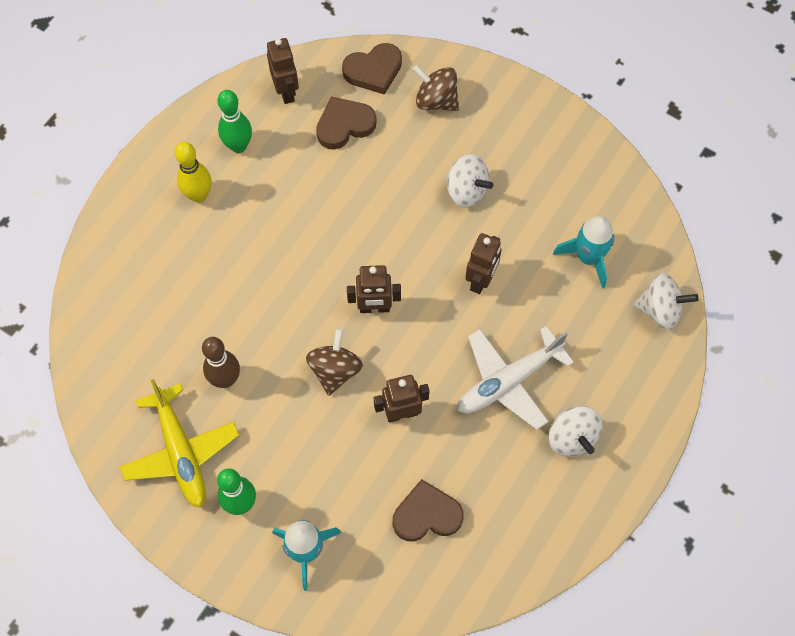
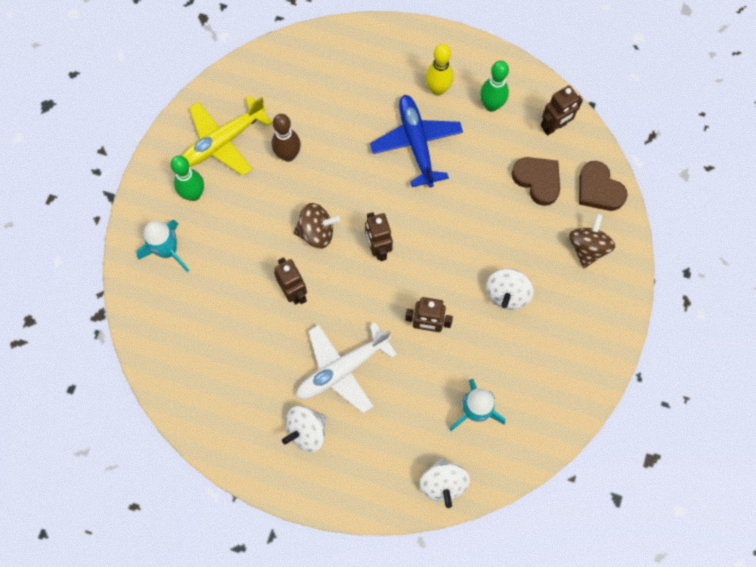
camera: 75 degrees right, 5 degrees up
brown heart [393,479,464,542] -> none
white plane [457,326,574,430] -> white plane turned 75 degrees counterclockwise [296,322,397,414]
none -> blue plane [370,95,463,188]

